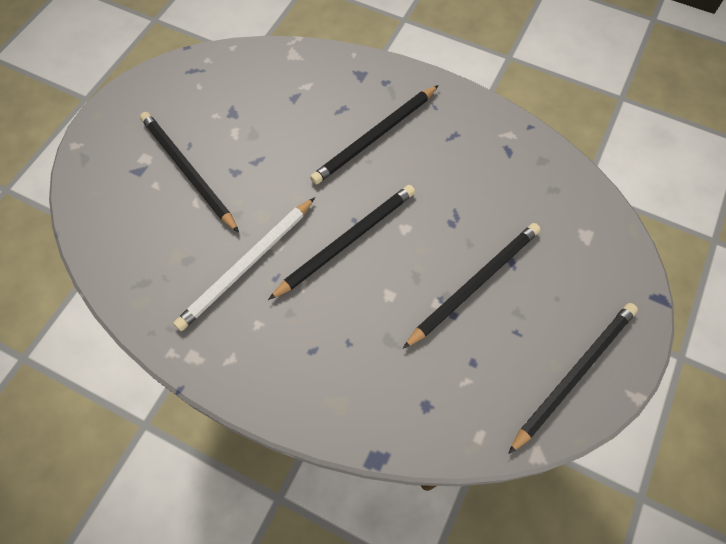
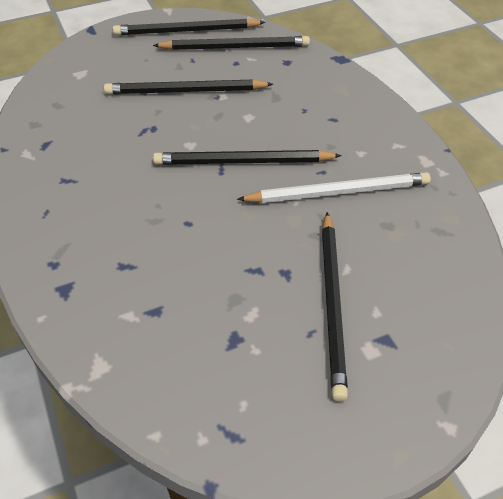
camera: 140 degrees left, 15 degrees down
black pencil [310,85,439,185] -> black pencil moved to [153,36,310,50]

